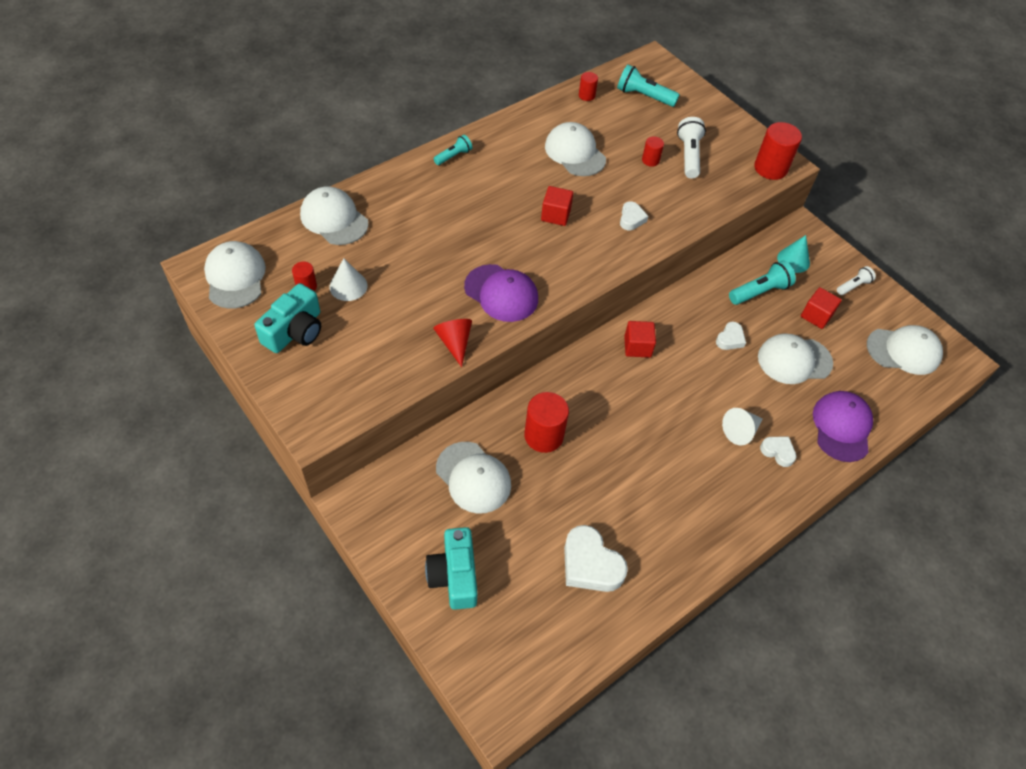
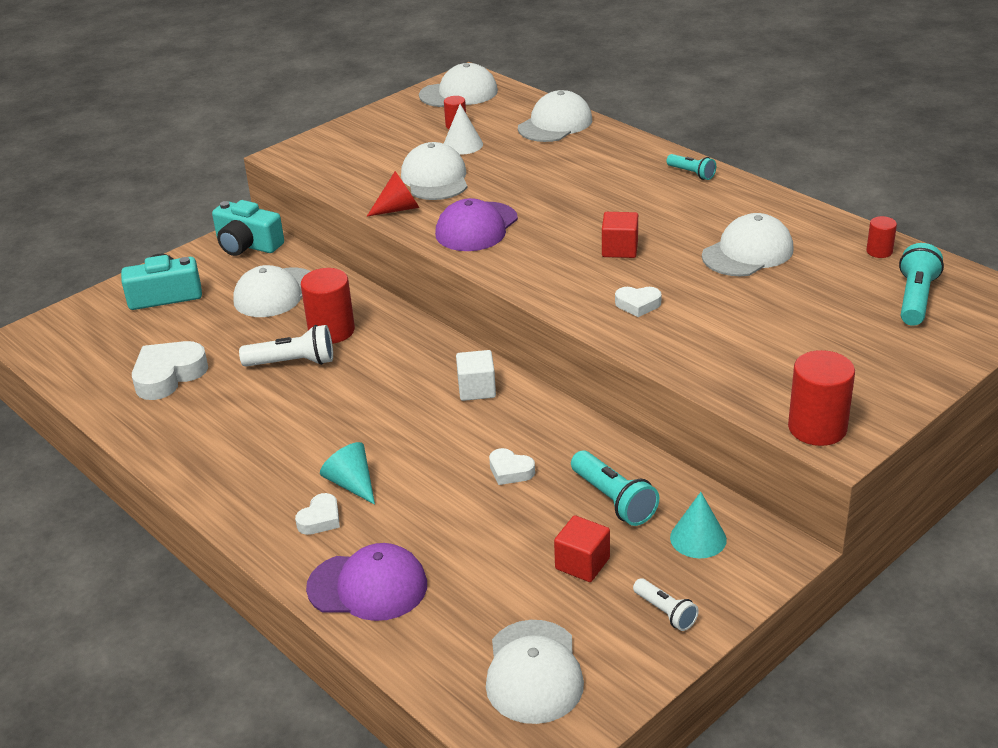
camera: 90 degrees right, 20 degrees down
turquoise camera [254,283,321,353] -> turquoise camera moved to [212,200,284,256]
red cube [624,321,656,358] -> white cube [456,350,496,401]
red cylinder [642,136,664,167] -> none
white flashlight [677,117,706,178] -> white flashlight moved to [239,325,333,367]
white cone [722,408,763,445] -> turquoise cone [320,442,375,505]
white cap [758,334,833,384] -> white cap moved to [401,142,468,200]

